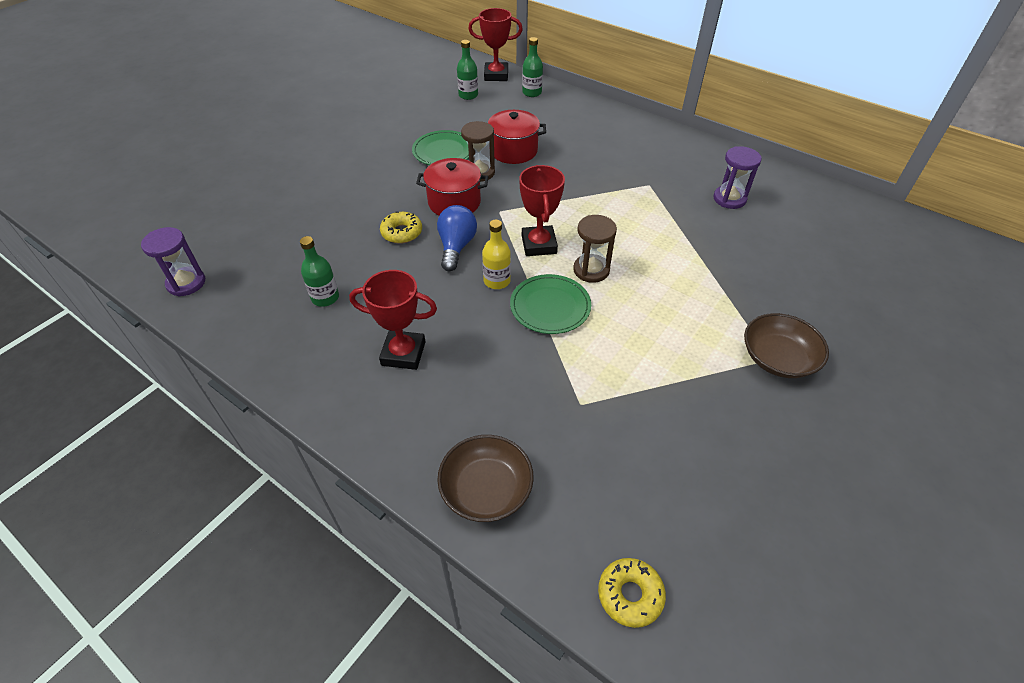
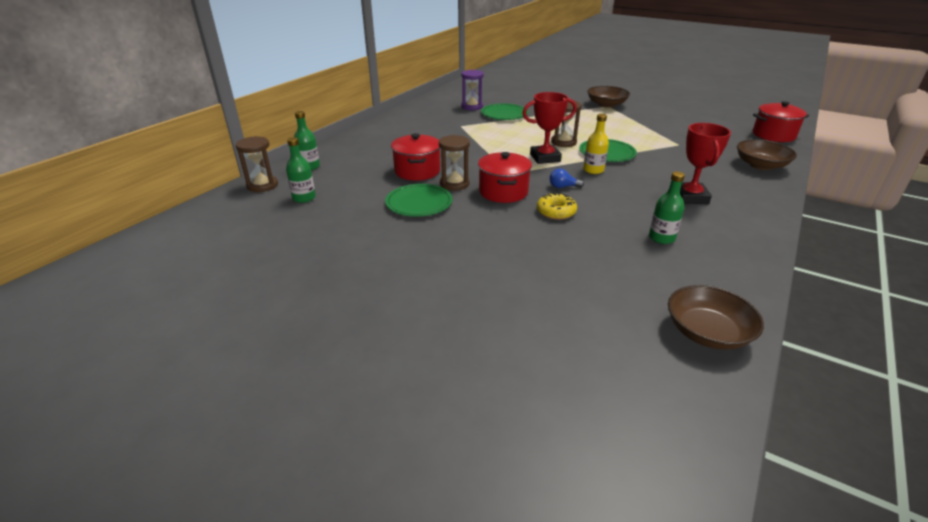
camera: 95 degrees left, 15 degrees down
purple hourglass [141,227,205,296] -> brown bowl [668,285,764,350]
blue light bulb [437,205,477,271] -> blue light bulb [550,168,584,188], size x0.57
red trophy [468,8,523,81] -> brown hourglass [236,136,278,192]
yellow donut [598,558,666,628] -> red pot [753,101,809,142]
none -> green plate [481,103,529,120]

